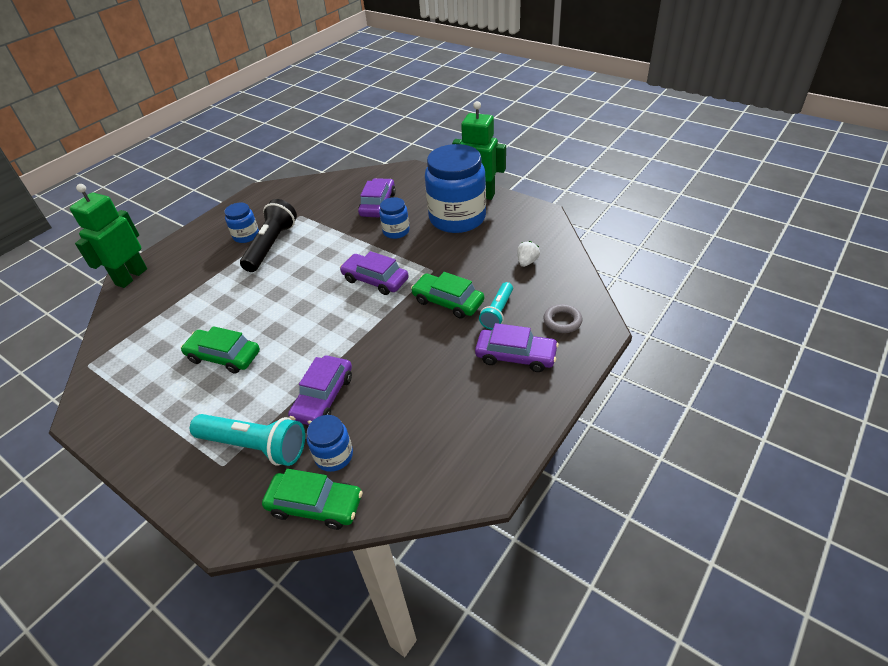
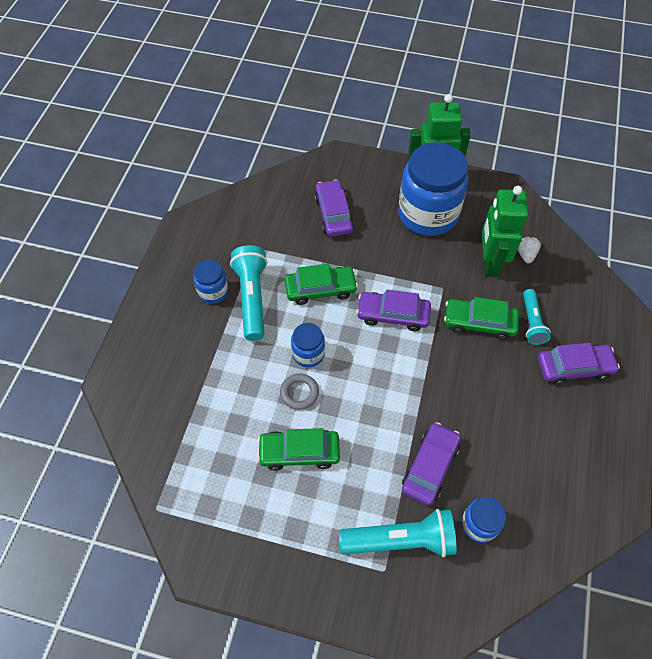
camera: 25 degrees left, 15 degrees up
green robot [70,184,147,288] -> green robot moved to [482,186,528,277]
black flashlight [240,199,297,272] -> turquoise flashlight [230,245,268,341]
green car [262,469,363,530] -> green car moved to [285,264,358,305]
purple car [288,356,352,425] -> purple car turned 150 degrees counterclockwise [402,422,461,506]
blue jar [379,197,410,239] -> blue jar moved to [291,323,325,368]
grey ring [543,304,582,333] -> grey ring moved to [280,373,319,410]

